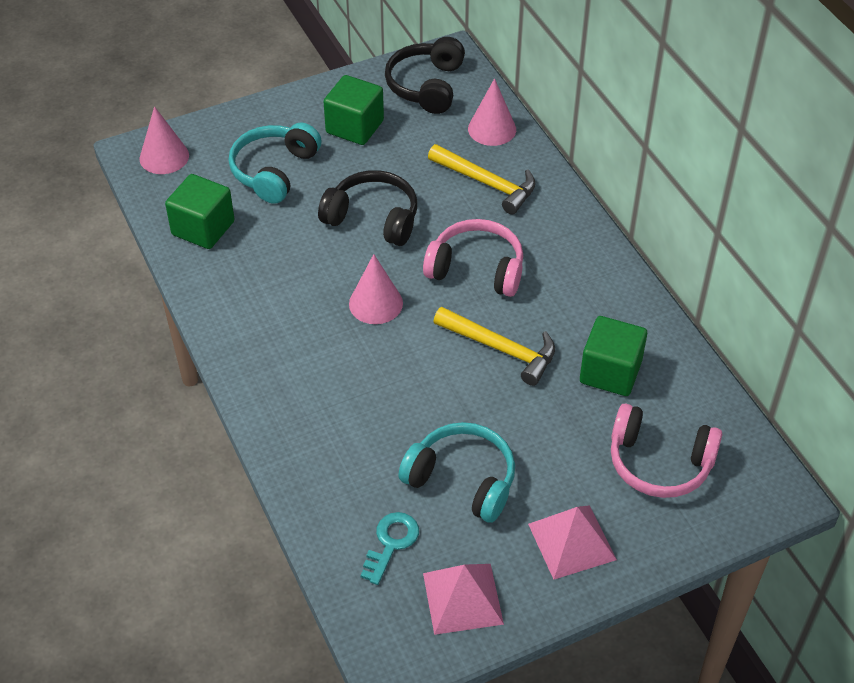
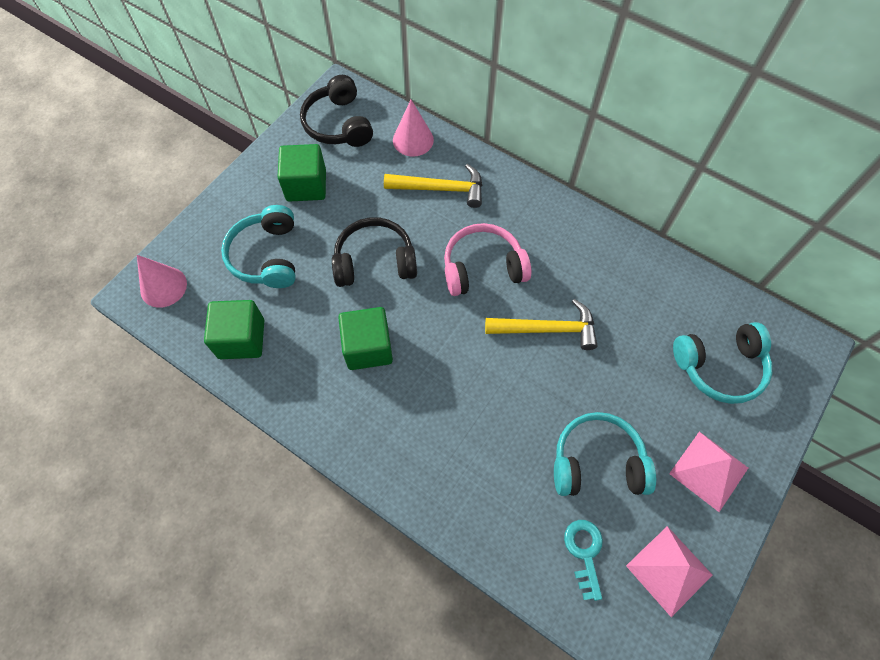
camera: 30 degrees left, 15 degrees up
pink cone [349,254,403,324] -> none
green cube [580,316,647,396] -> green cube moved to [338,307,393,370]
pink headphones [611,403,723,498] -> turquoise headphones [673,322,772,404]

